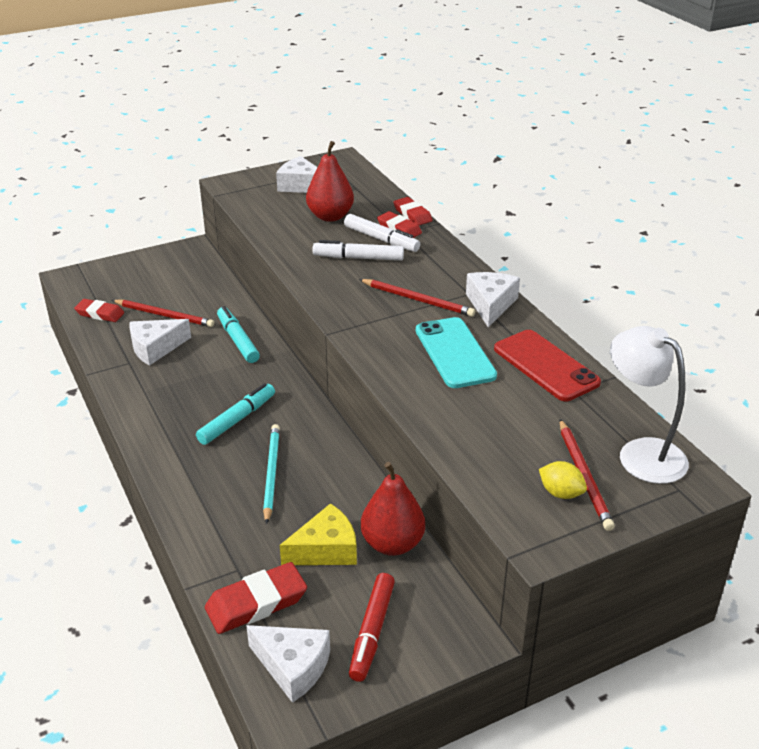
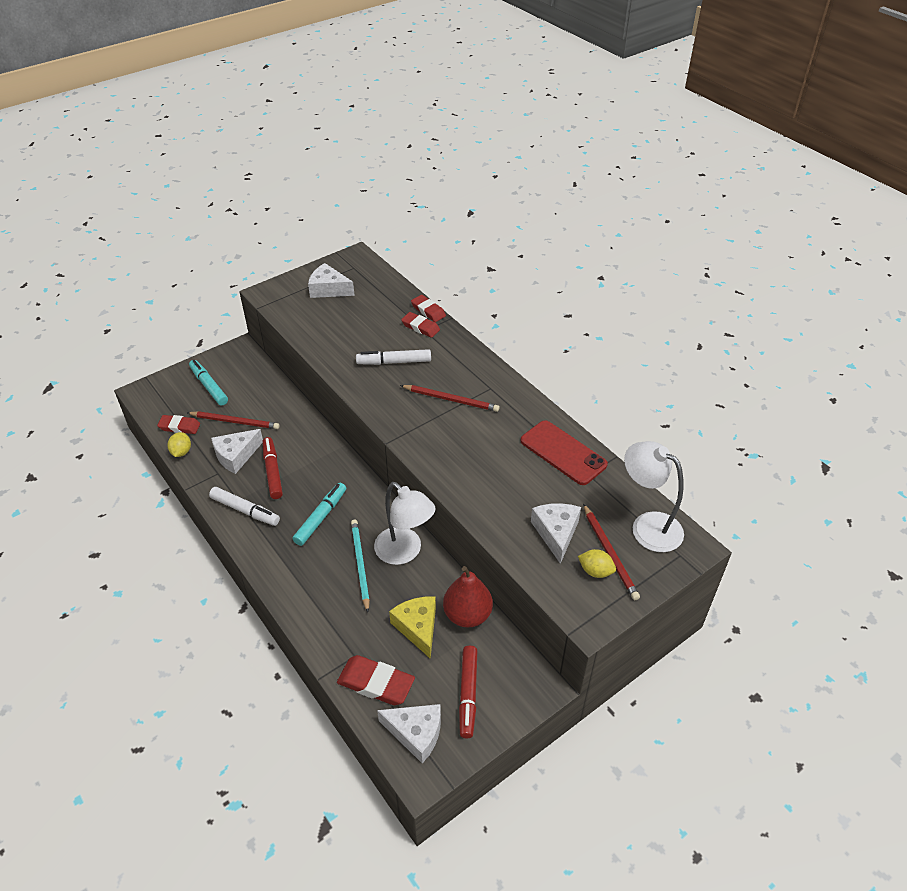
camera: 10 degrees left, 10 degrees up
red eraser [205,562,307,634] -> red eraser turned 60 degrees clockwise [337,655,415,705]
turquoise marker [217,306,260,363] -> turquoise marker moved to [189,360,228,405]
yellow cheese [280,503,357,565] -> yellow cheese turned 75 degrees counterclockwise [389,596,436,659]
red pear [306,141,354,222] -> none
white marker [344,214,420,252] -> white marker moved to [209,487,280,526]
turquoise phone [416,317,497,388] -> none
white cheese [466,272,520,327] -> white cheese moved to [531,503,581,564]
none -> yellow lemon [168,432,191,457]
none -> red marker [263,437,283,499]
none -> white lamp [374,482,435,565]

